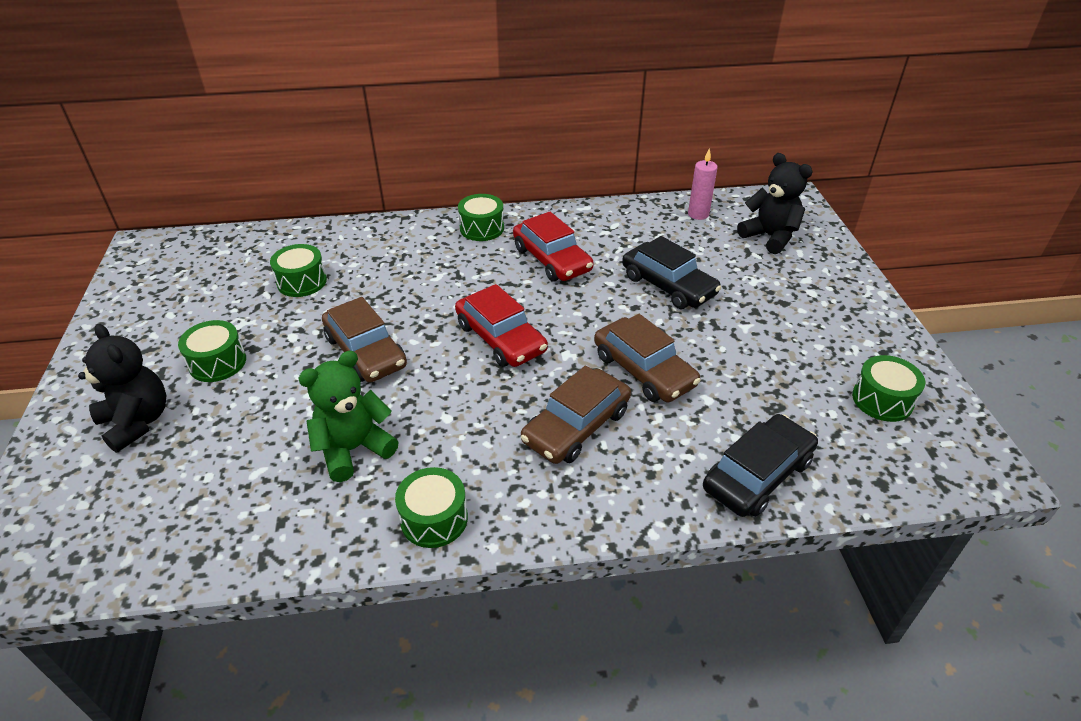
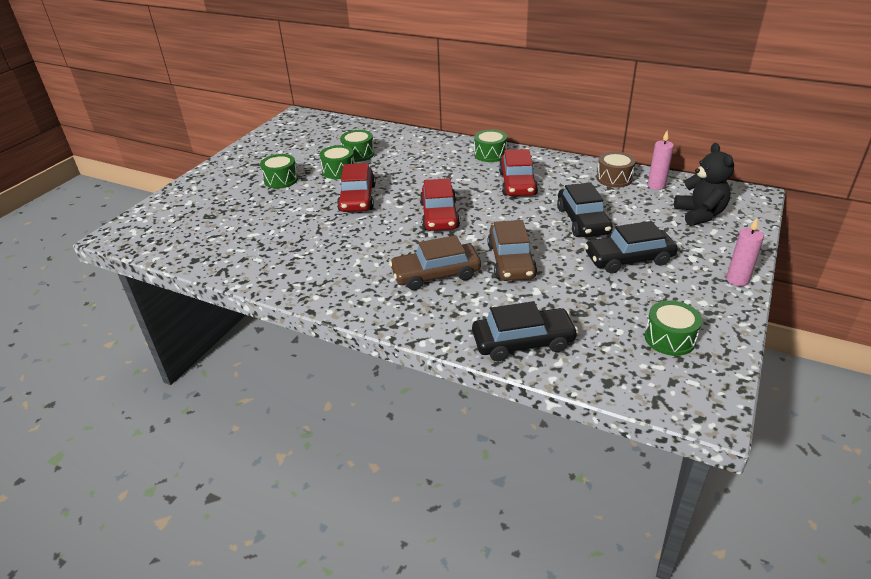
camera: 35 degrees right, 5 degrees down
black teddy bear [78,323,167,453] -> none
green teddy bear [298,351,399,482] -> none
brown car [322,297,407,382] -> red car [337,163,376,212]
green drum [395,467,468,548] -> green drum moved to [320,145,355,179]
none -> black car [584,221,678,273]
none -> brown drum [596,152,636,188]
none -> pink candle [726,218,764,286]

